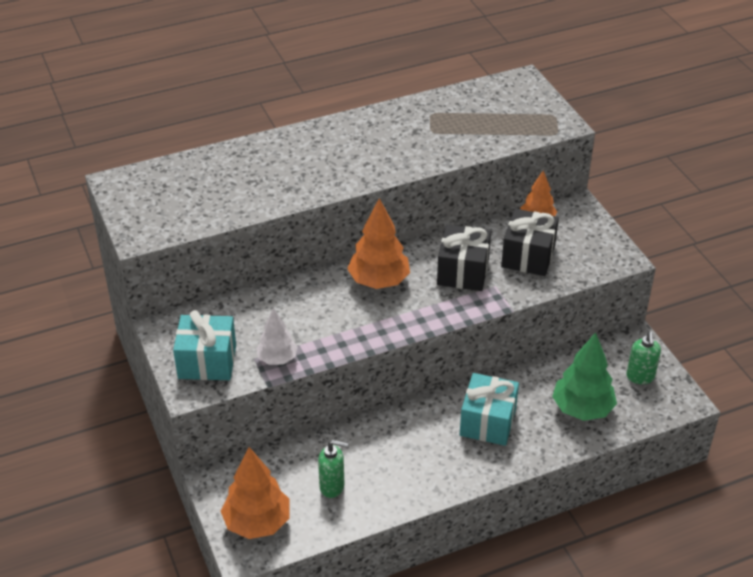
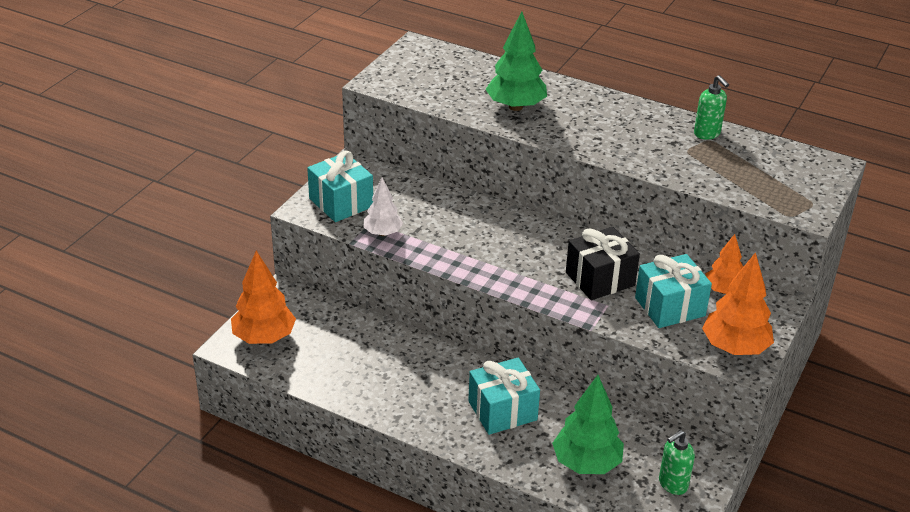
camera: 50 degrees right, 5 degrees down
green soap dispenser [318,440,348,498] -> green soap dispenser moved to [694,75,729,140]
orange tree [347,198,410,289] -> orange tree moved to [702,252,774,355]
black gift [501,209,559,276] -> turquoise gift [635,254,712,328]
none -> green tree [485,11,547,111]

